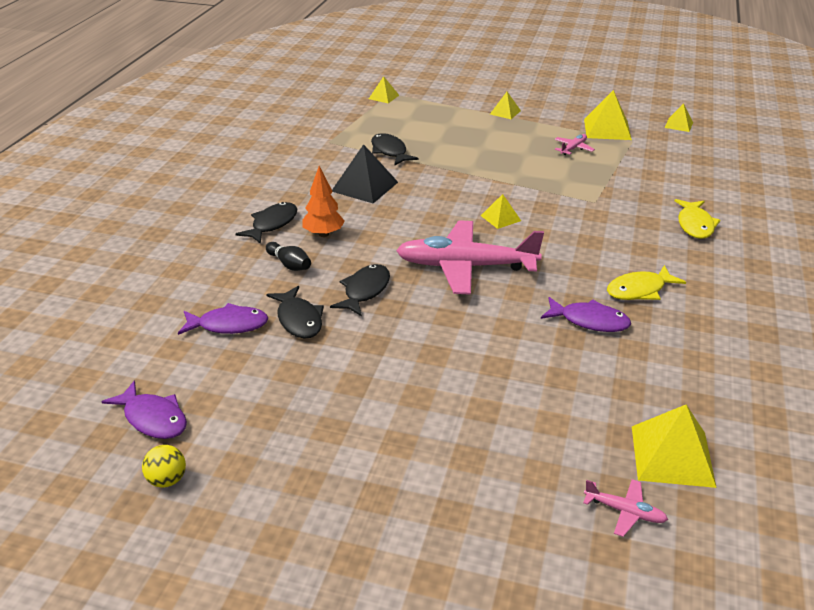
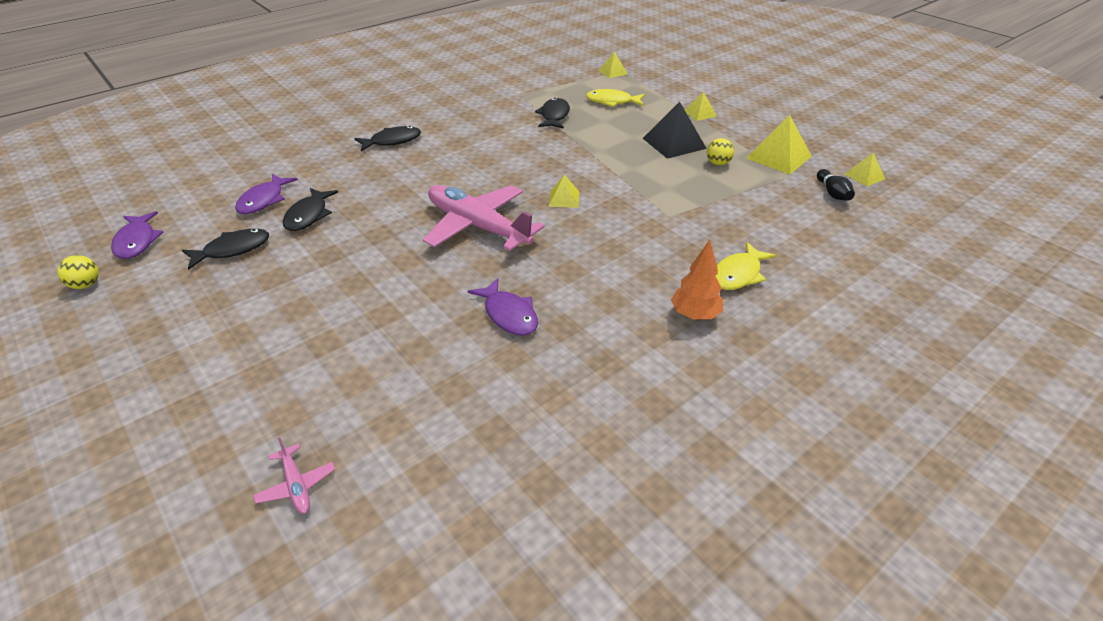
camera: 35 degrees right, 5 degrees up
purple fish [178,303,268,335] -> purple fish turned 75 degrees clockwise [235,174,298,214]
black bowling pin [266,242,311,271] -> black bowling pin moved to [817,169,855,201]
orange tree [302,166,345,237] -> orange tree moved to [671,240,723,320]
black fish [330,264,390,316] -> black fish moved to [182,229,269,270]
black pyramid [332,144,398,203] -> black pyramid moved to [642,102,707,159]
pink plane [554,134,595,155] -> yellow ball [707,138,734,165]
yellow fish [607,265,686,300] -> yellow fish moved to [586,89,645,107]
yellow pyramid [632,405,717,488] -> none

